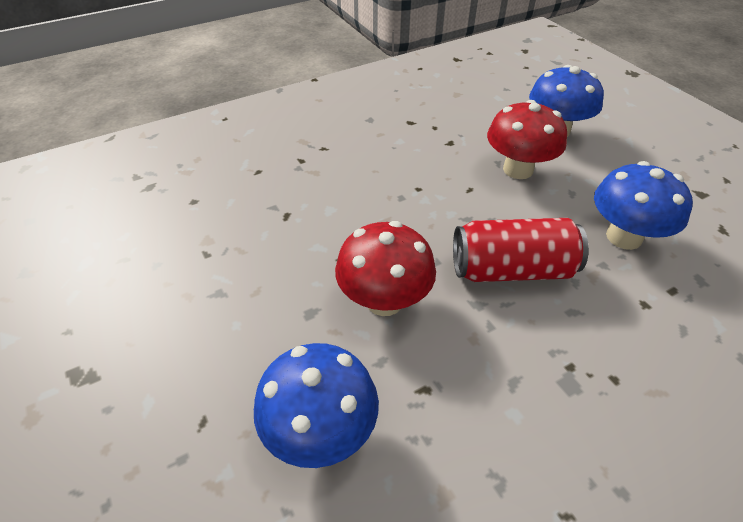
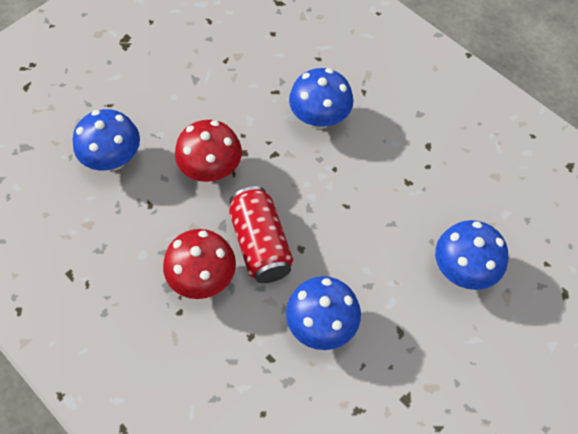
camera: 75 degrees right, 15 degrees up
red mushroom [487,100,567,179] -> red mushroom moved to [163,229,236,299]
none -> blue mushroom [289,68,354,129]

